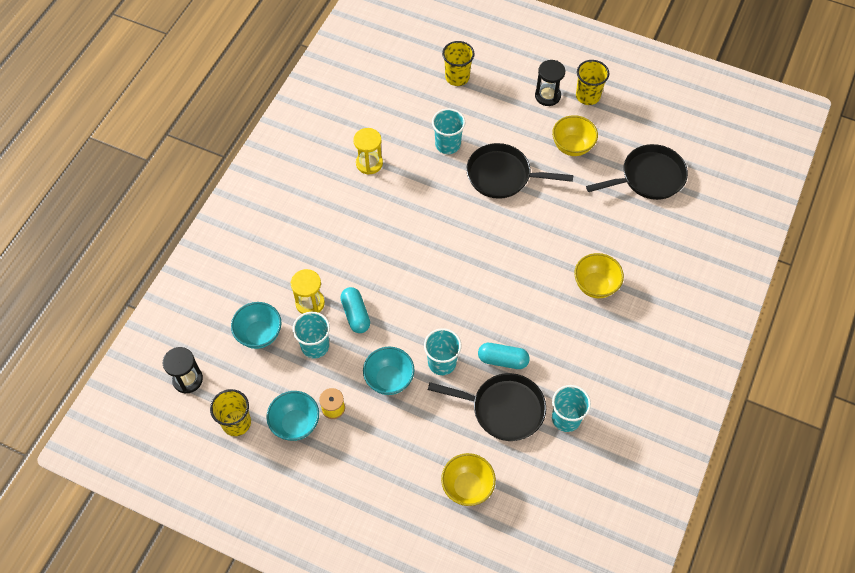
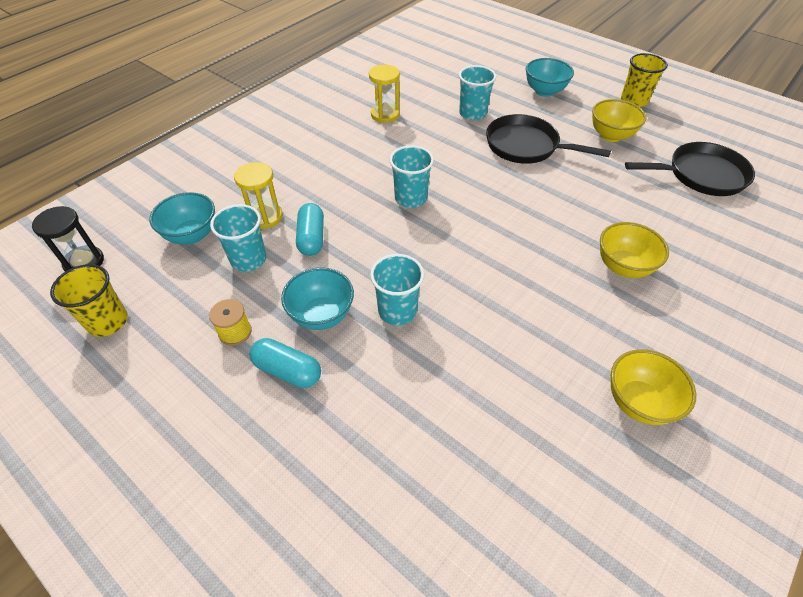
camera: 15 degrees right, 10 degrees down
turquoise bowl [266,391,319,441] -> turquoise bowl moved to [526,58,574,97]
black pan [428,373,546,441] -> none
yellow bowl [441,453,496,506] -> yellow bowl moved to [611,349,696,425]
yellow cup [442,41,475,86] -> none
turquoise capsule [478,343,530,369] -> turquoise capsule moved to [250,338,321,388]
black hourglass [535,60,565,106] -> none
turquoise cup [552,385,591,432] -> turquoise cup moved to [390,145,434,208]

